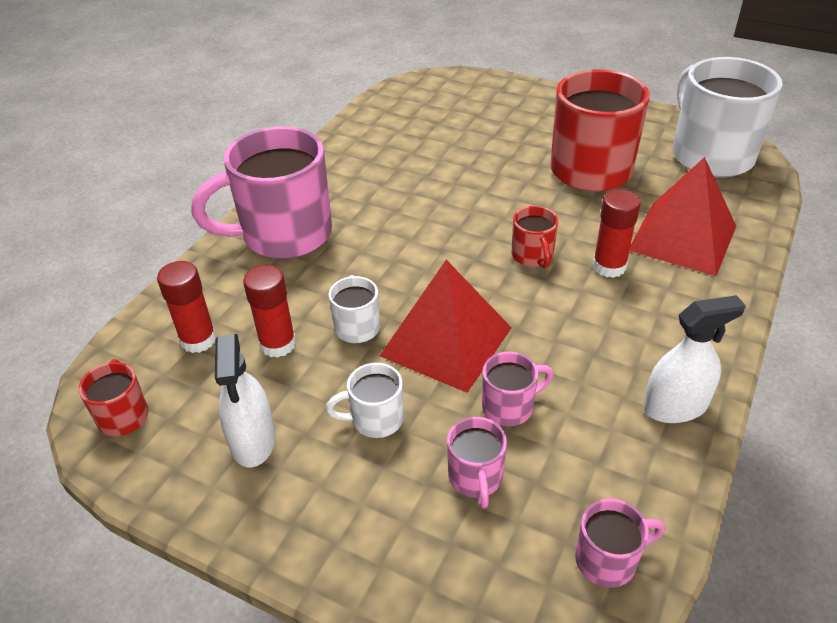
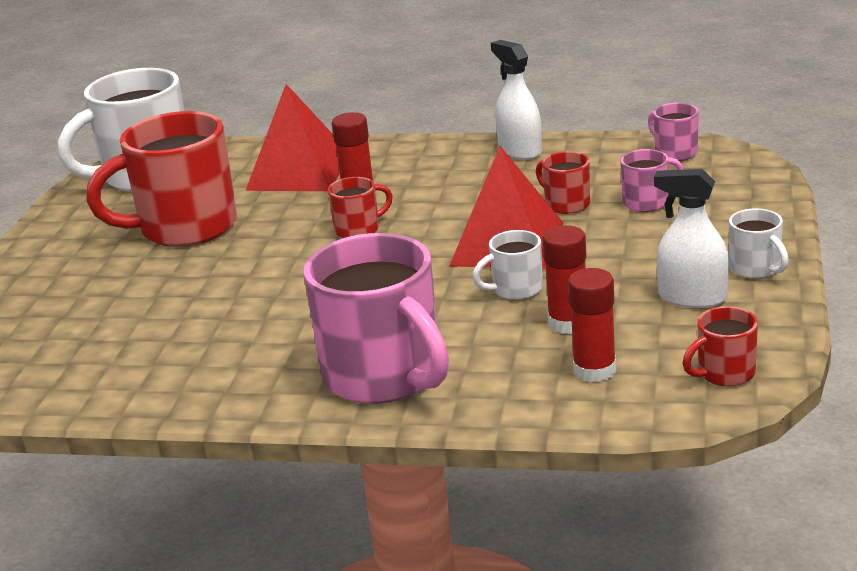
camera: 105 degrees left, 15 degrees down
white spray bottle [215,334,275,467] -> white spray bottle turned 135 degrees counterclockwise [654,169,729,308]
white mug [326,363,404,438] -> white mug moved to [729,208,789,279]
pink mug [482,352,553,426] -> red mug [536,151,590,214]

